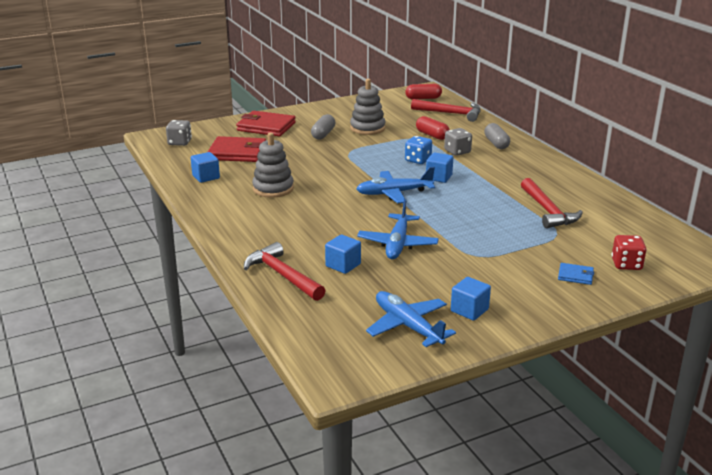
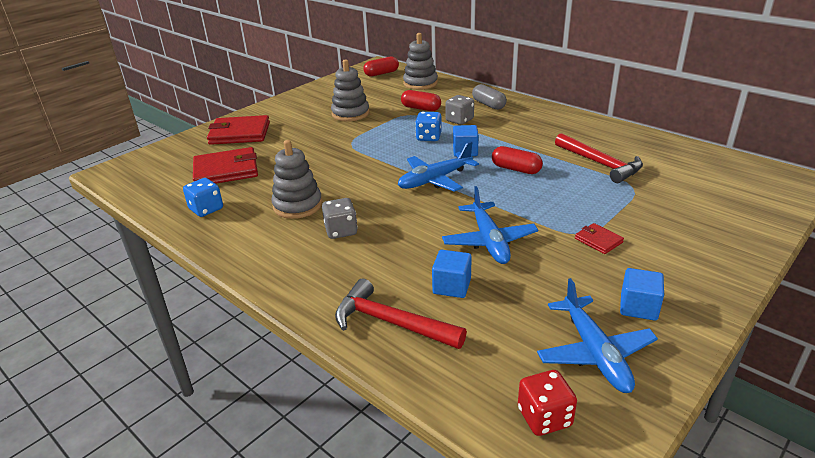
camera: 20 degrees left, 5 degrees up
grey dice [166,120,192,146] -> grey dice moved to [322,198,358,239]
blue cube [191,152,220,183] -> blue dice [183,178,223,217]
grey capsule [311,114,336,140] -> none
blue plane [366,291,456,347] -> blue plane turned 135 degrees counterclockwise [537,278,658,393]
red hammer [411,99,481,122] -> grey stacking toy [403,33,438,90]
blue wallet [558,263,594,285] -> none
red dice [612,235,647,270] -> red dice moved to [518,370,577,436]
none -> red capsule [492,146,543,174]
none -> red wallet [575,223,624,254]

